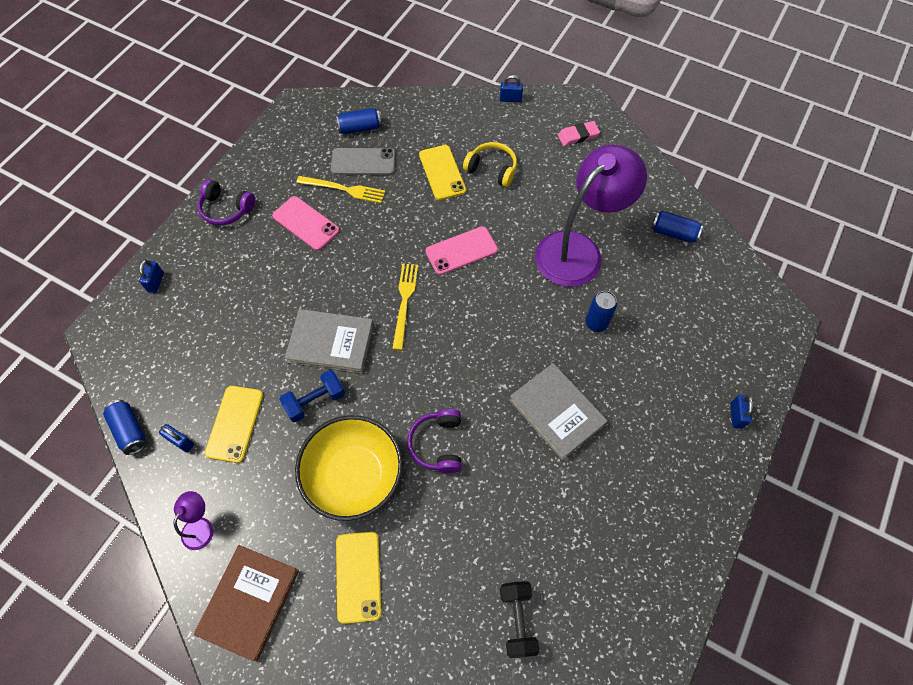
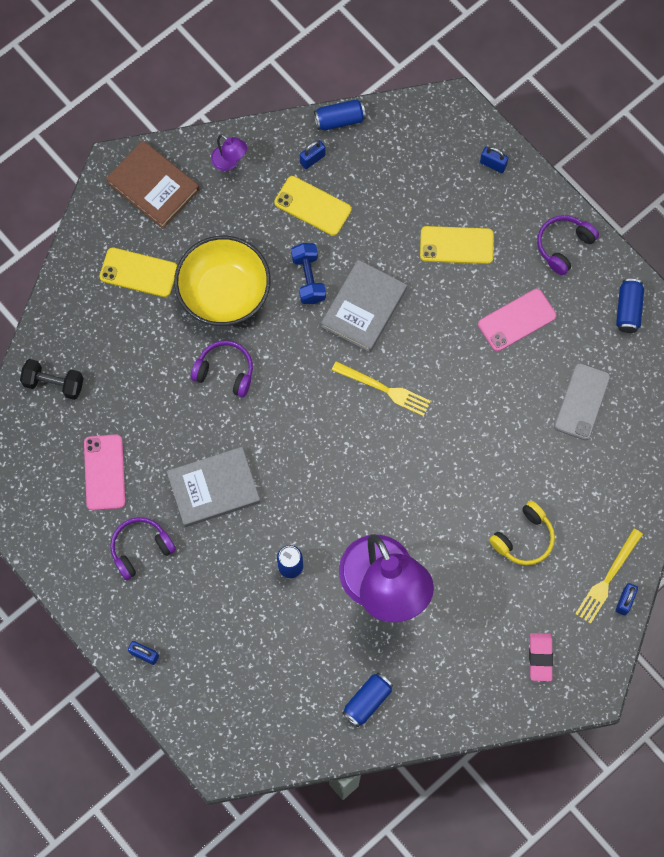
camera: 110 degrees right, 10 degrees up
yellow fork [296,176,385,203] -> yellow fork moved to [575,529,643,624]
blue can [336,108,381,134] -> blue can moved to [616,279,644,333]
yellow phone [419,145,466,200] -> yellow phone moved to [420,226,494,264]
pink phone [425,226,498,275] -> pink phone moved to [84,435,125,510]
none -> purple headphones [110,517,176,580]

